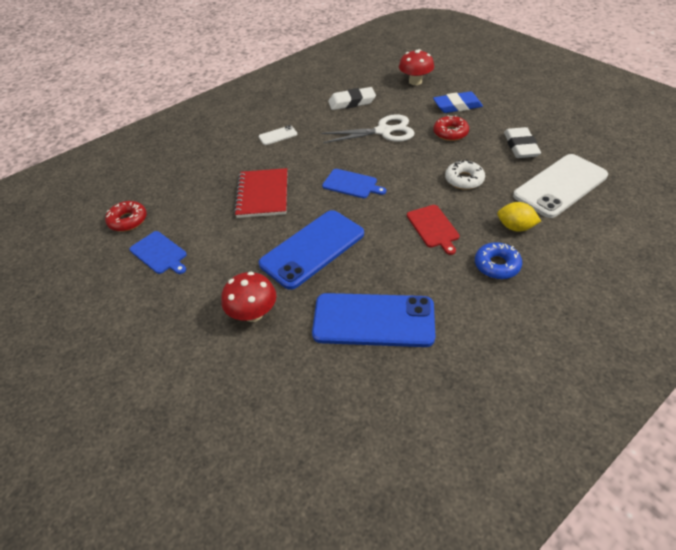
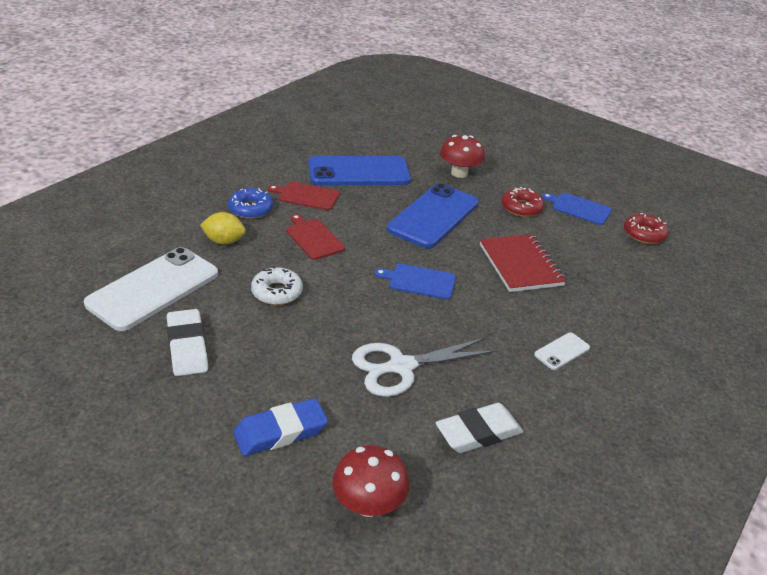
camera: 160 degrees right, 10 degrees down
red donut [433,115,469,141] -> red donut moved to [501,187,544,217]
none -> red cutting board [268,182,340,210]

